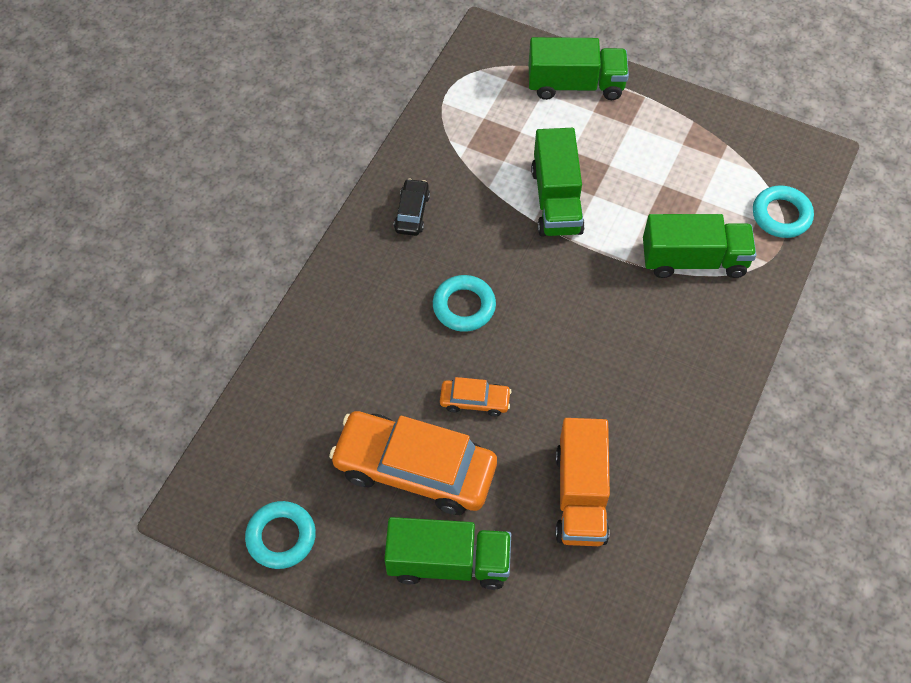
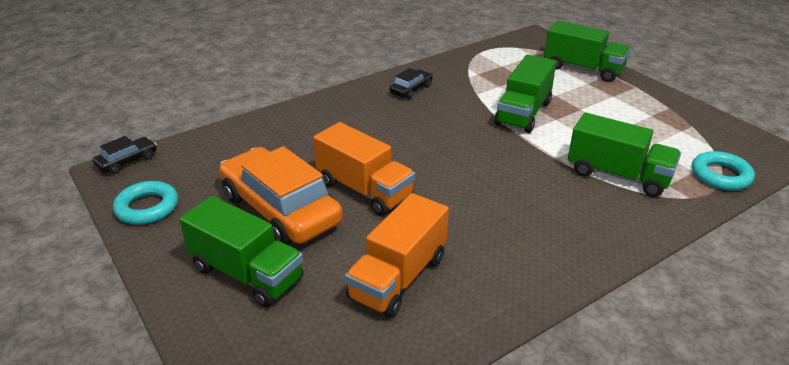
camera: 30 degrees right, 25 degrees down
turquoise ring [433,275,496,332] -> none
orange car [440,377,511,416] -> orange truck [313,122,415,216]
none -> black car [93,136,157,174]

